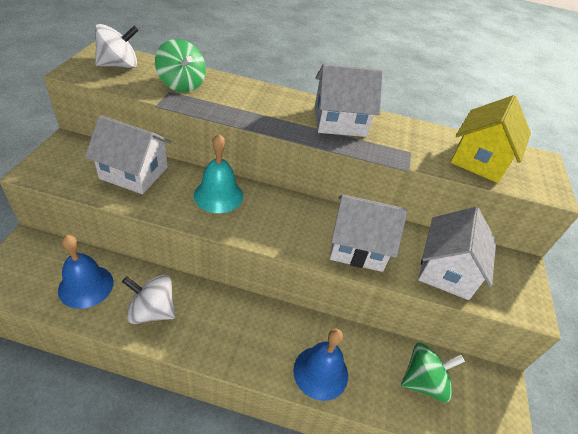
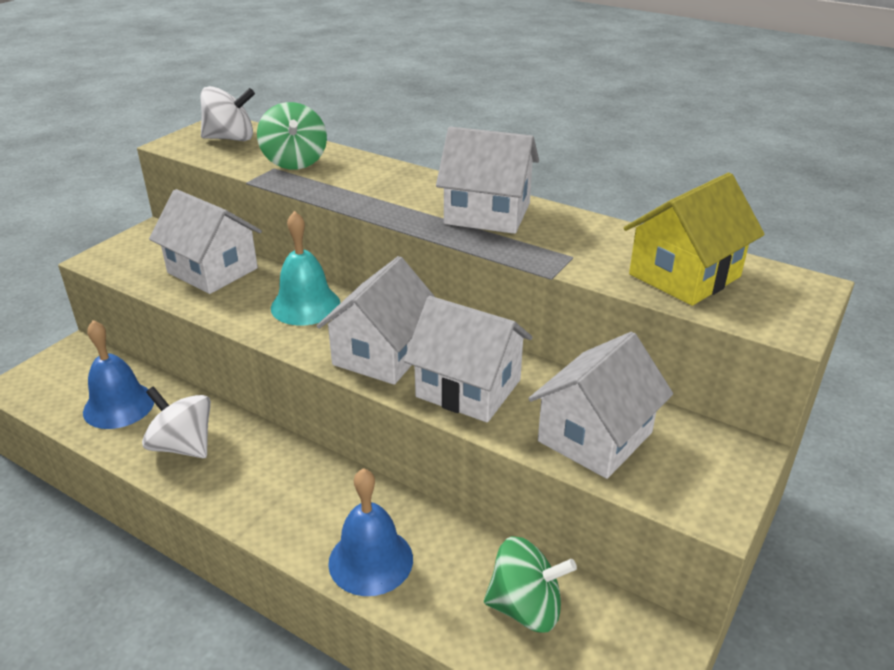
camera: 25 degrees right, 10 degrees down
none -> white house [317,256,435,385]

